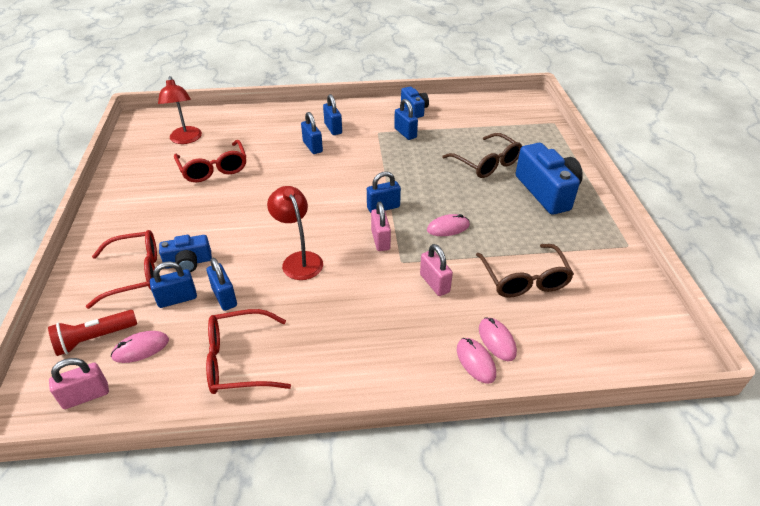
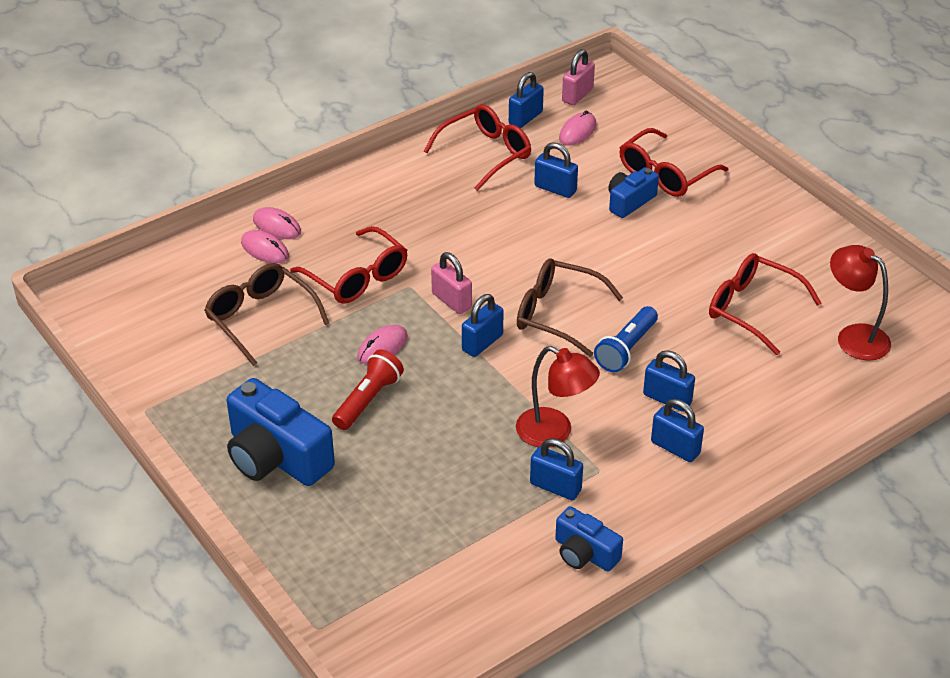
camera: 150 degrees right, 0 degrees up
red flashlight [48,310,137,356] -> red flashlight moved to [332,349,404,430]
blue padlock [150,261,197,308] -> blue padlock moved to [509,72,544,128]
red lamp [267,186,323,280] -> red lamp moved to [516,346,600,447]
pink padlock [420,244,453,296] -> red glasses [290,226,407,304]
brown glasses [442,133,522,178] -> brown glasses moved to [517,258,623,357]
none -> blue flashlight [594,306,658,372]

